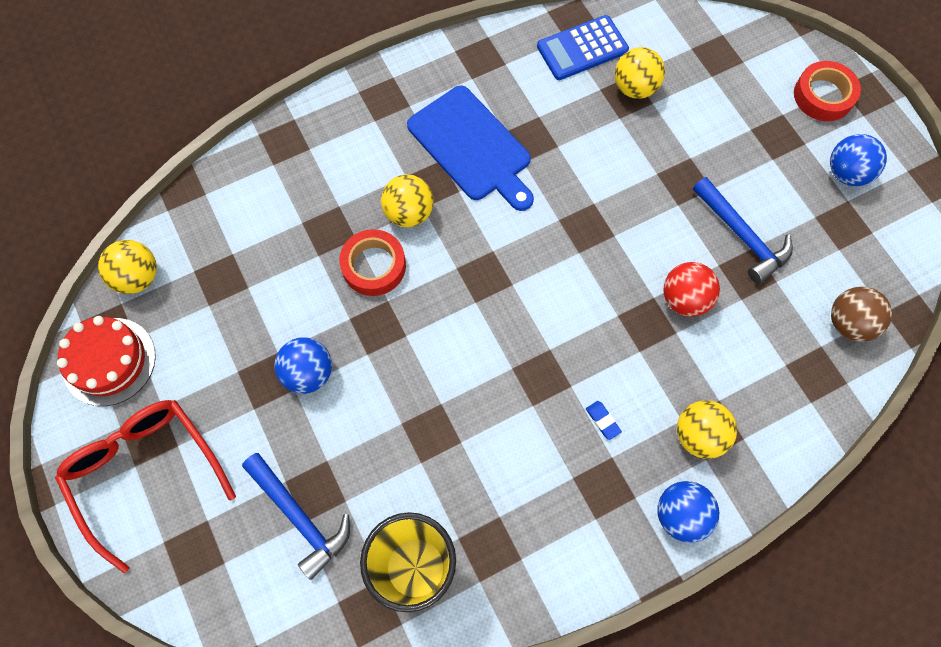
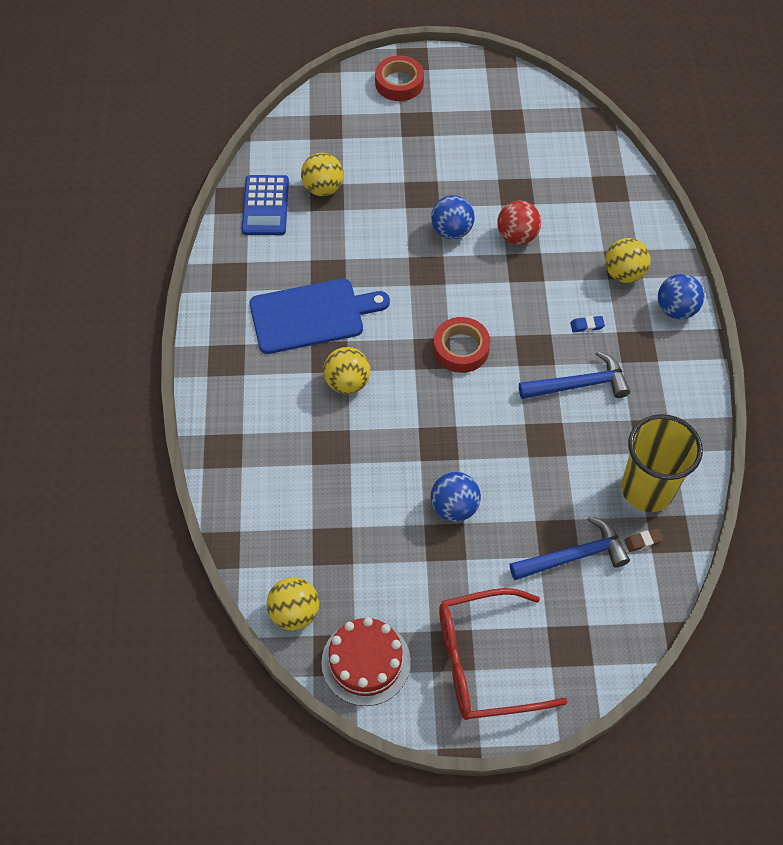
camera: 65 degrees left, 10 degrees down
red tape [339,229,406,296] -> red tape moved to [433,317,490,373]
blue hammer [693,177,793,284] -> blue hammer moved to [519,351,630,399]
blue ball [830,134,887,186] -> blue ball moved to [431,195,475,239]
brown ball [831,287,892,342] -> none
none -> brown eraser [624,528,663,552]

